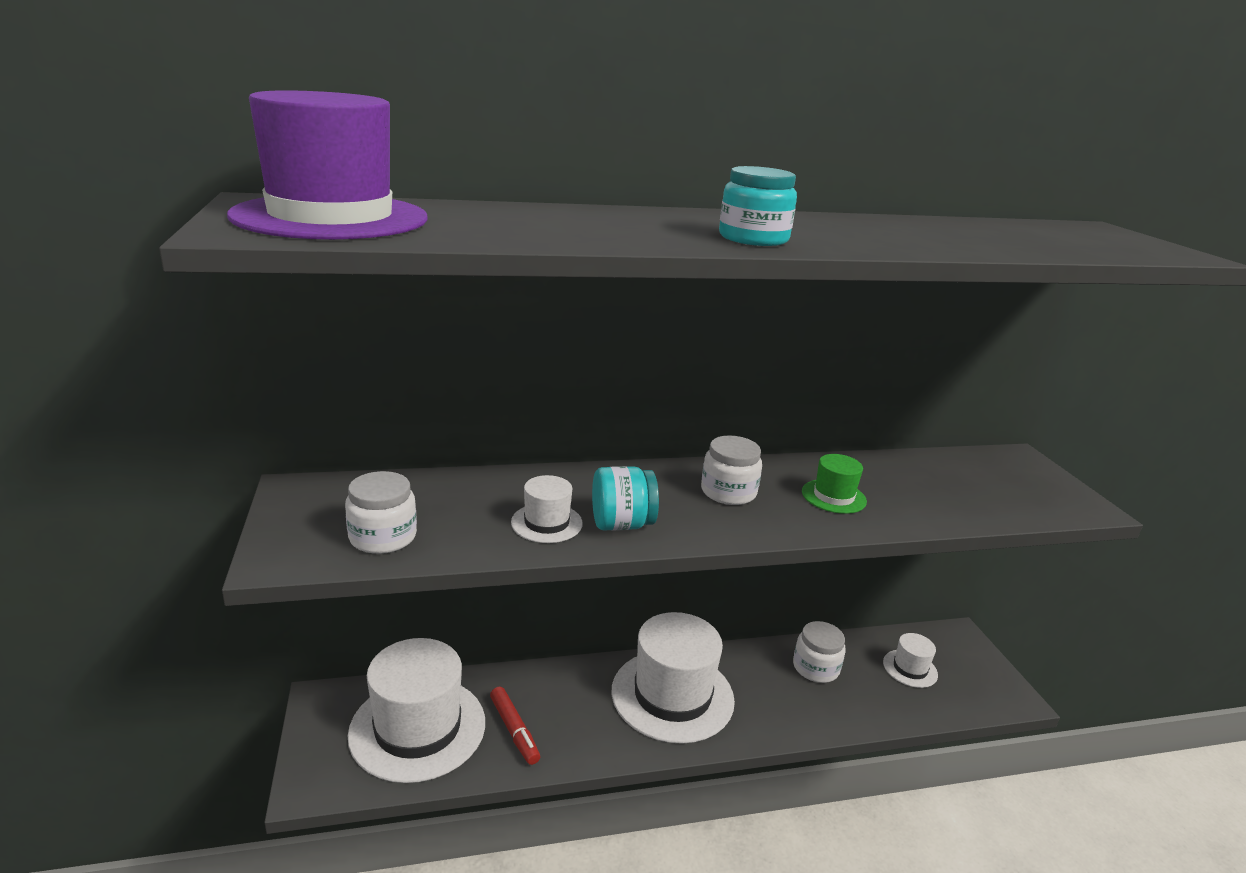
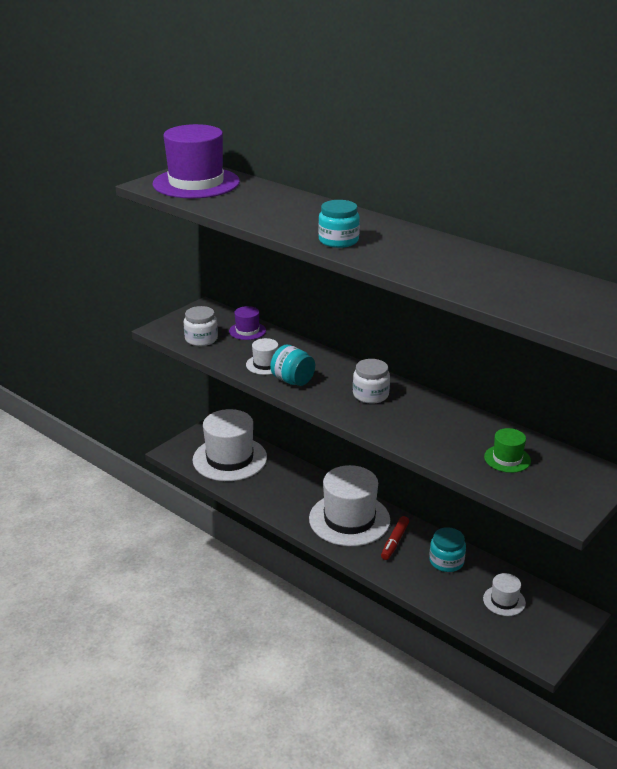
camera: 55 degrees right, 5 degrees up
red marker [490,687,540,765] -> red marker moved to [381,516,409,560]
white jar [793,621,846,683] -> turquoise jar [429,527,466,572]
green hat [802,454,867,514] -> green hat moved to [484,428,531,473]
none -> purple hat [229,306,266,340]

